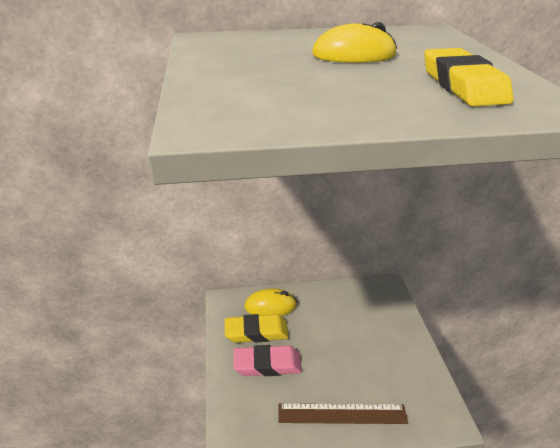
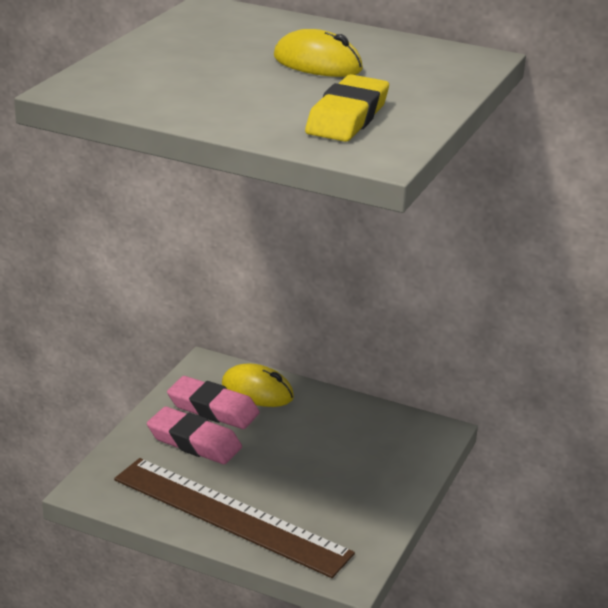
camera: 30 degrees right, 5 degrees down
yellow eraser [225,314,289,343] -> pink eraser [167,376,260,429]
brown ruler [278,404,408,424] -> brown ruler [114,458,355,578], size x1.53

